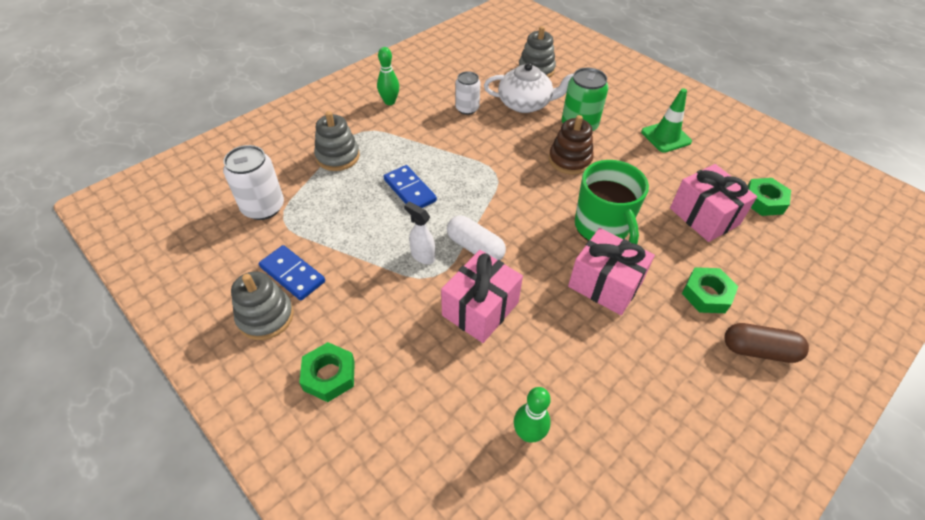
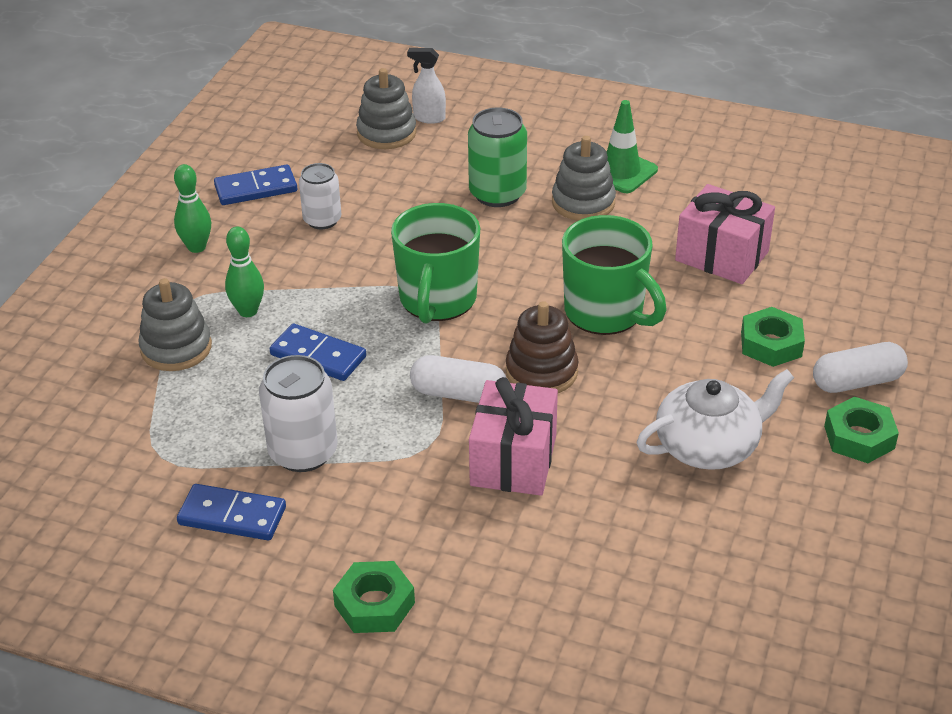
camera: 25 degrees left, 10 degrees down
white can [223,145,284,220] -> white can moved to [259,355,337,472]
grey stacking toy [231,271,294,340] -> grey stacking toy moved to [552,136,616,221]
white spray bottle [404,202,435,264] -> white spray bottle moved to [407,48,446,124]
white teapot [484,63,574,113] -> white teapot moved to [637,369,794,470]
green bowling pin [514,387,551,443] -> green bowling pin moved to [225,227,264,317]
brown stacking toy [549,115,594,175] -> brown stacking toy moved to [506,301,579,393]
pink gift [568,228,655,315] -> none
brown capsule [724,323,809,363] -> white capsule [813,342,908,393]
green nut [747,178,791,216] -> green nut moved to [824,397,899,463]
none -> blue domino [214,164,297,205]
none -> green mug [391,203,480,323]

